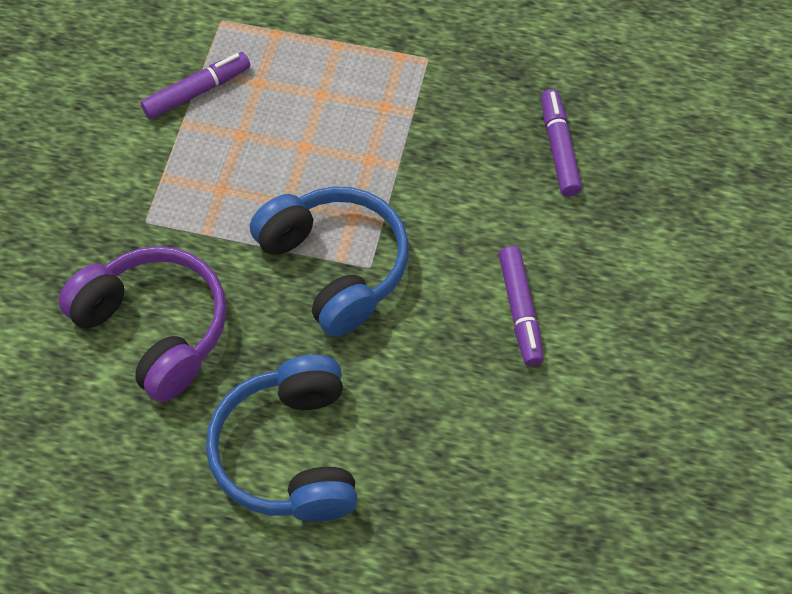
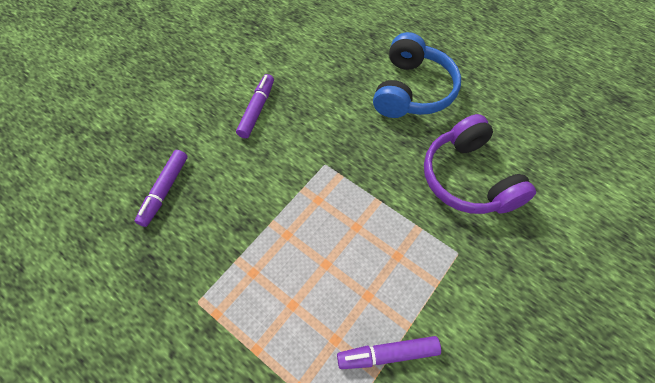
camera: 155 degrees left, 0 degrees up
blue headphones [250,186,409,337] -> none

